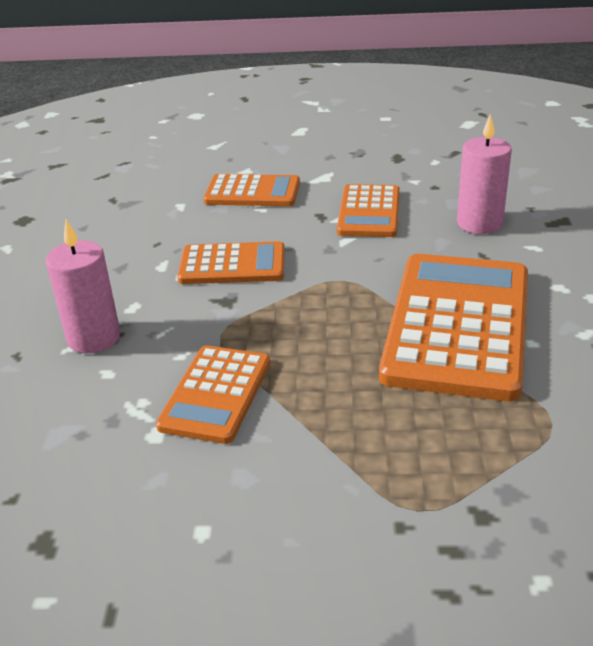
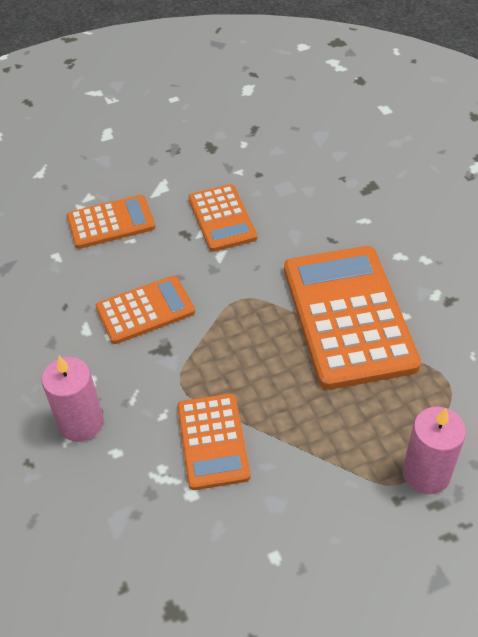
camera: 25 degrees left, 15 degrees up
pink candle [457,114,512,234] -> pink candle moved to [403,407,466,494]

